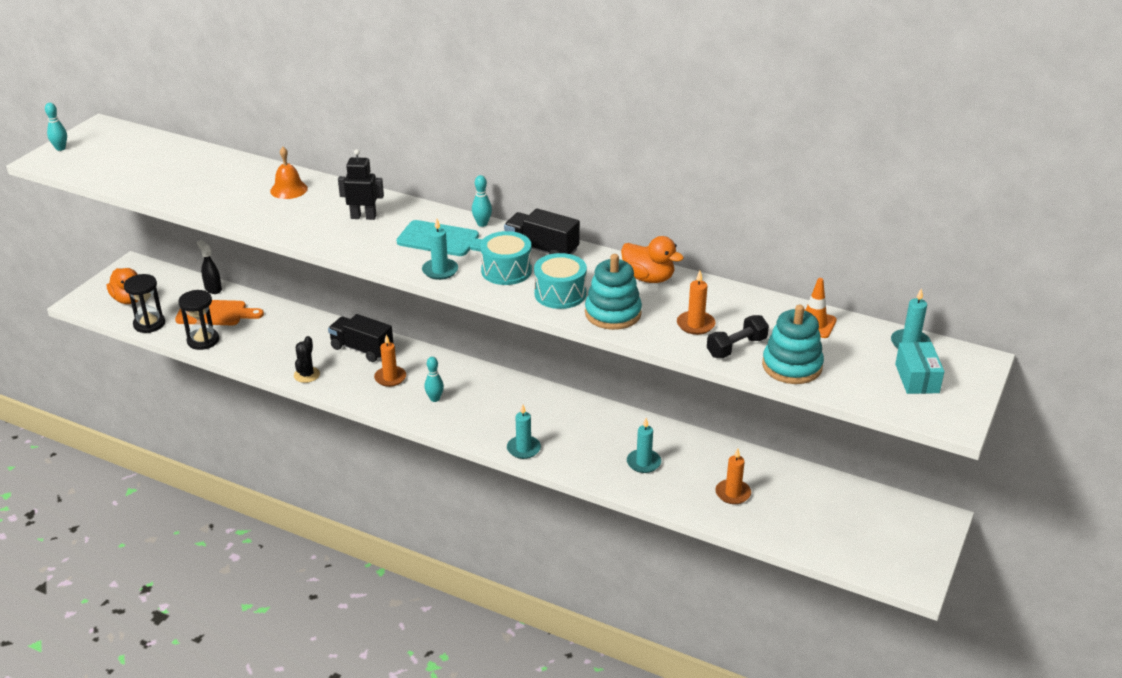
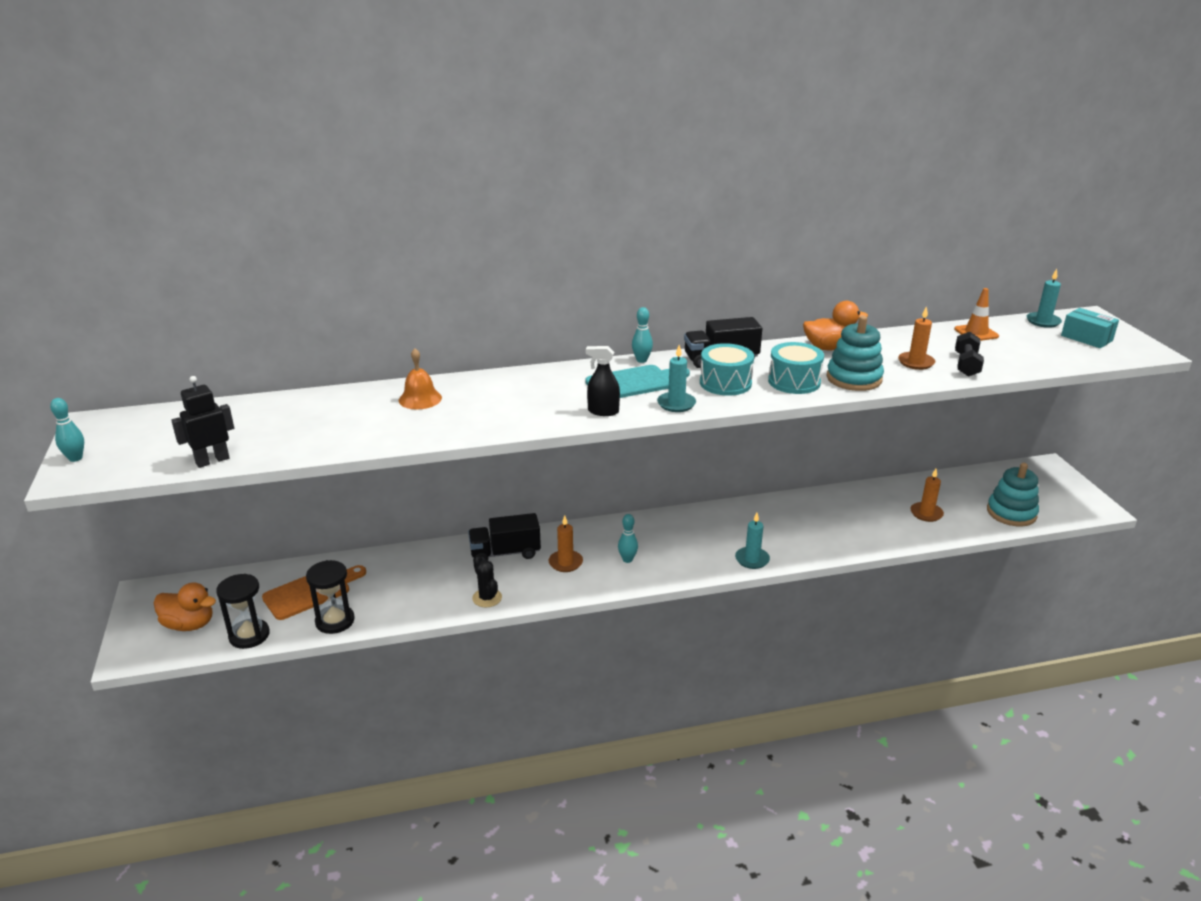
camera: 40 degrees left, 5 degrees down
black spray bottle [197,240,222,294] -> black spray bottle moved to [586,346,620,416]
black robot [338,149,384,220] -> black robot moved to [171,376,234,468]
turquoise candle [627,418,661,473] -> none
turquoise stacking toy [762,305,824,384] -> turquoise stacking toy moved to [987,463,1039,527]

